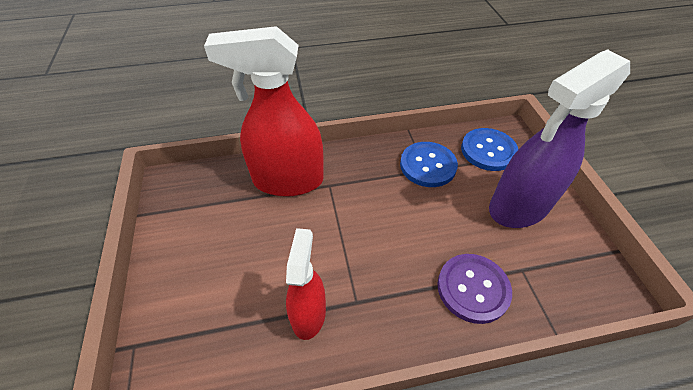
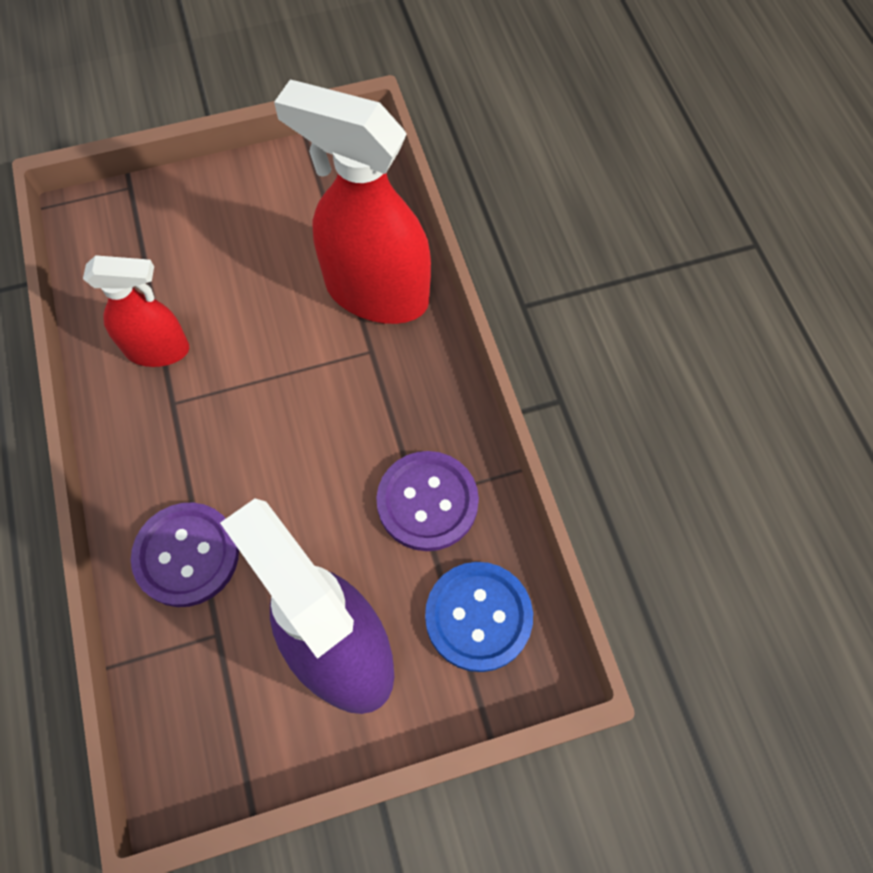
camera: 85 degrees right, 15 degrees up
red spray bottle [204,26,324,197] -> red spray bottle turned 60 degrees counterclockwise [274,80,431,324]
blue button [400,142,458,187] -> purple button [376,451,479,551]

